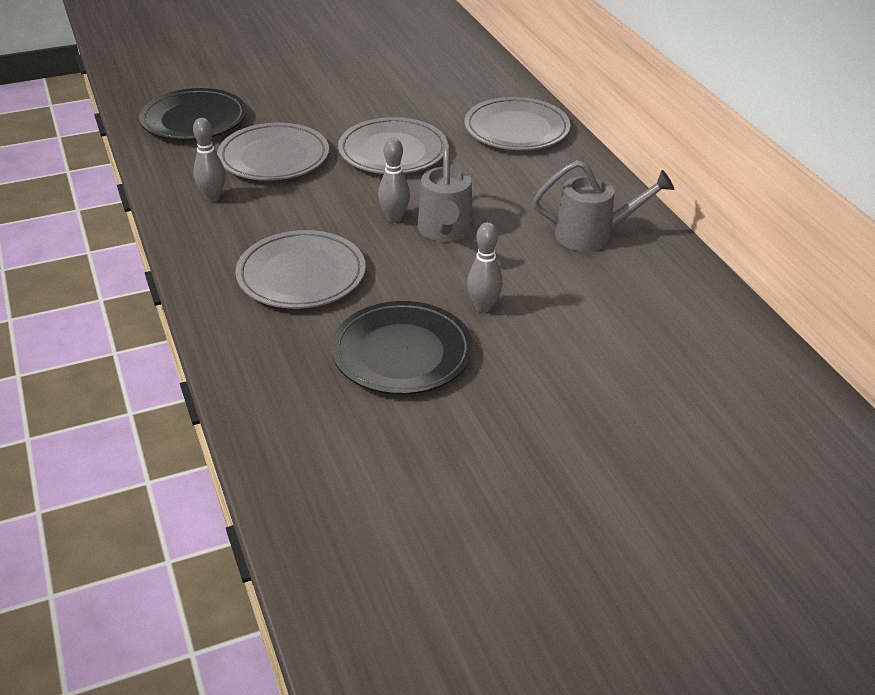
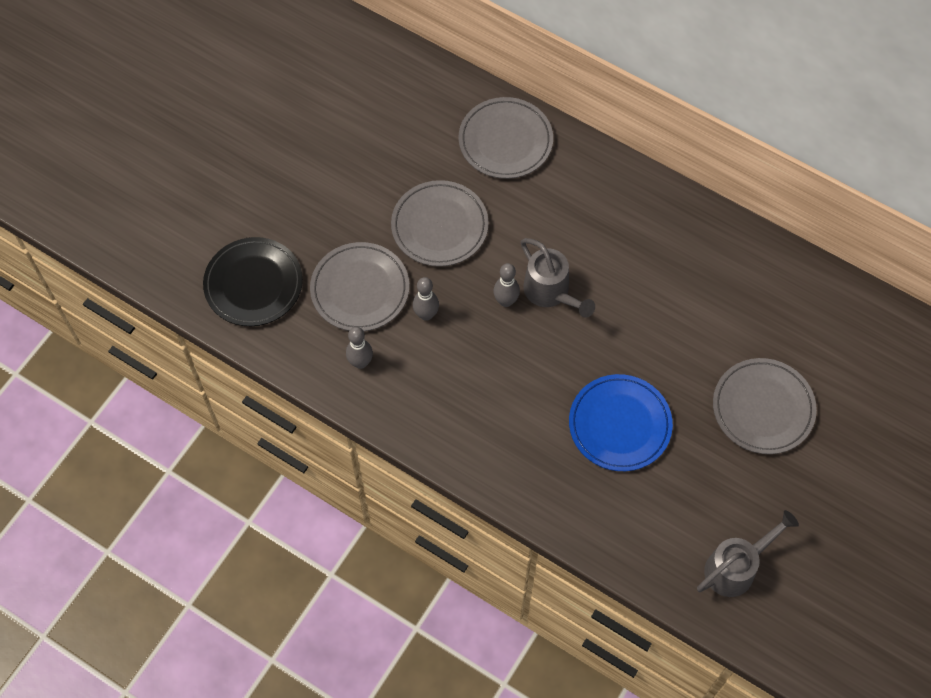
camera: 35 degrees left, 25 degrees up
grey plate [236,230,366,309] -> grey plate moved to [713,358,817,454]
black plate [331,301,473,395] -> blue plate [569,374,673,471]
grey bowling pin [467,222,503,313] -> grey bowling pin moved to [413,277,439,321]
grey watering can [533,160,674,252] -> grey watering can moved to [697,510,799,597]

